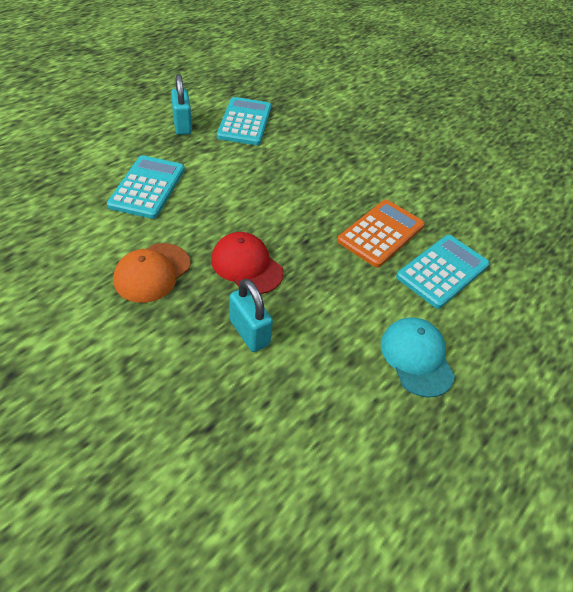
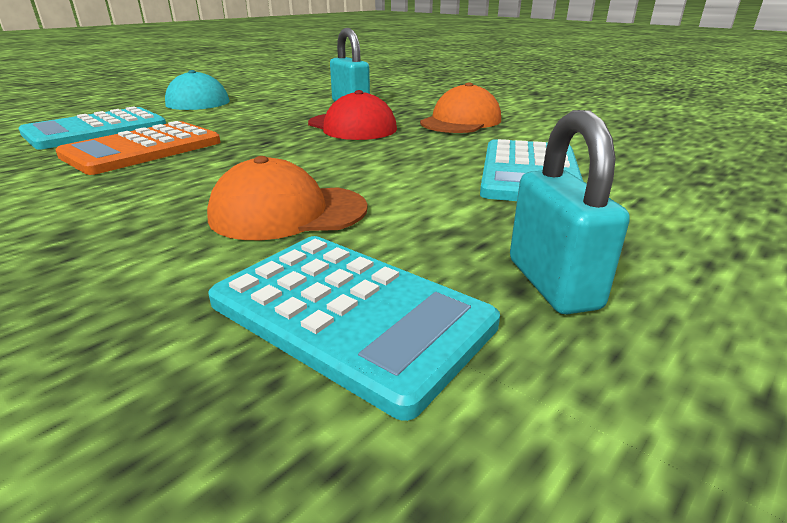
camera: 175 degrees left, 20 degrees down
turquoise calculator [217,97,271,145] -> turquoise calculator turned 60 degrees counterclockwise [208,236,500,421]
none -> orange cap [207,156,368,240]

